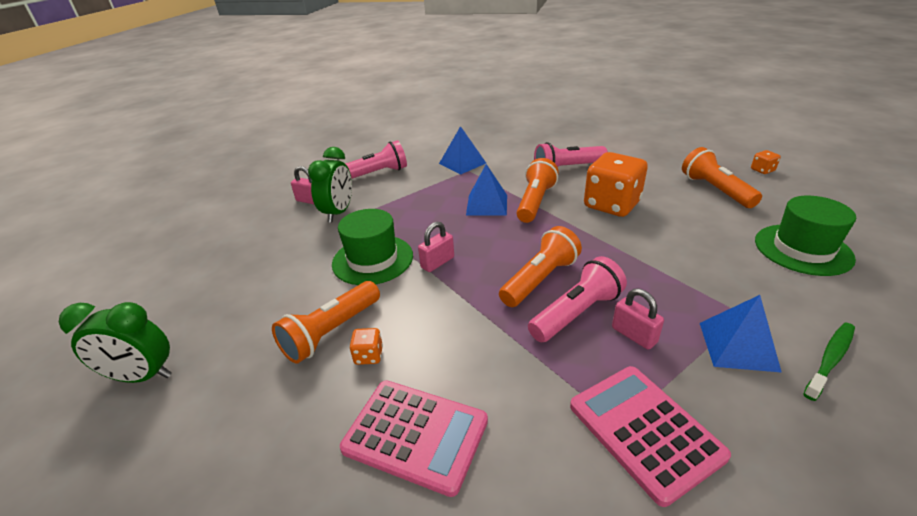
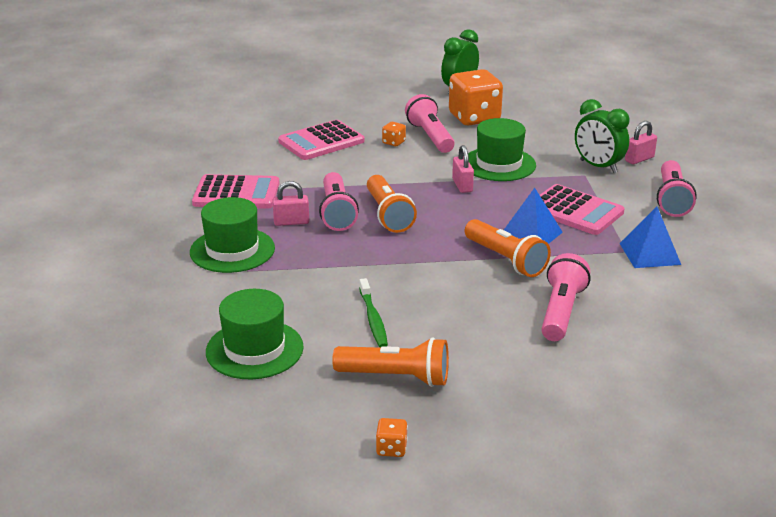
camera: 120 degrees right, 5 degrees down
orange flashlight [272,281,380,364] -> pink flashlight [405,94,455,153]
orange dice [584,152,648,217] -> orange dice moved to [449,69,503,126]
blue pyramid [700,295,782,373] -> green hat [190,197,275,273]
green toothbrush [804,323,855,401] -> green toothbrush moved to [359,278,388,348]
none -> pink calculator [540,184,625,235]

